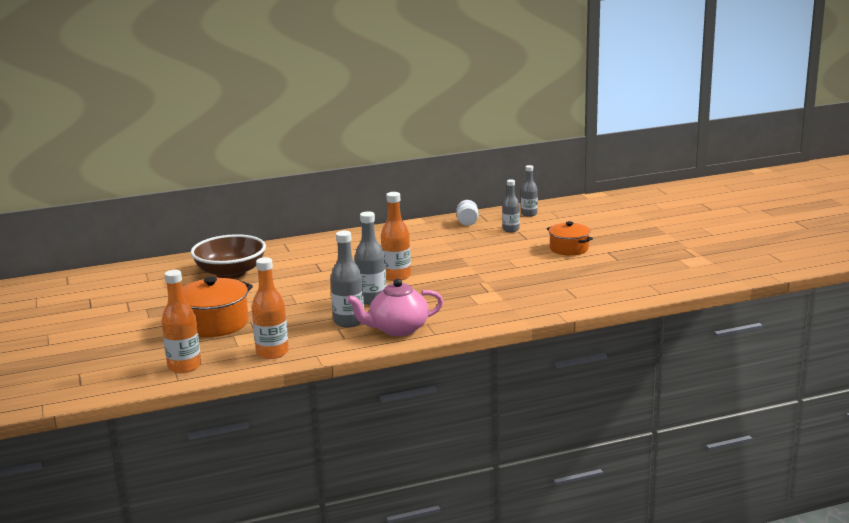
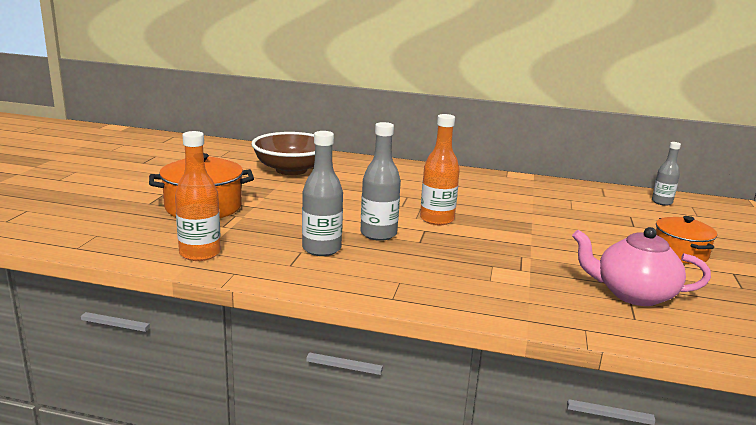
camera: 30 degrees right, 0 degrees up
orange bottle [161,270,201,373] -> none
pink teapot [347,279,443,336] -> pink teapot moved to [572,227,711,306]
white jar [457,200,479,226] -> none
grey bottle [502,179,520,232] -> none

